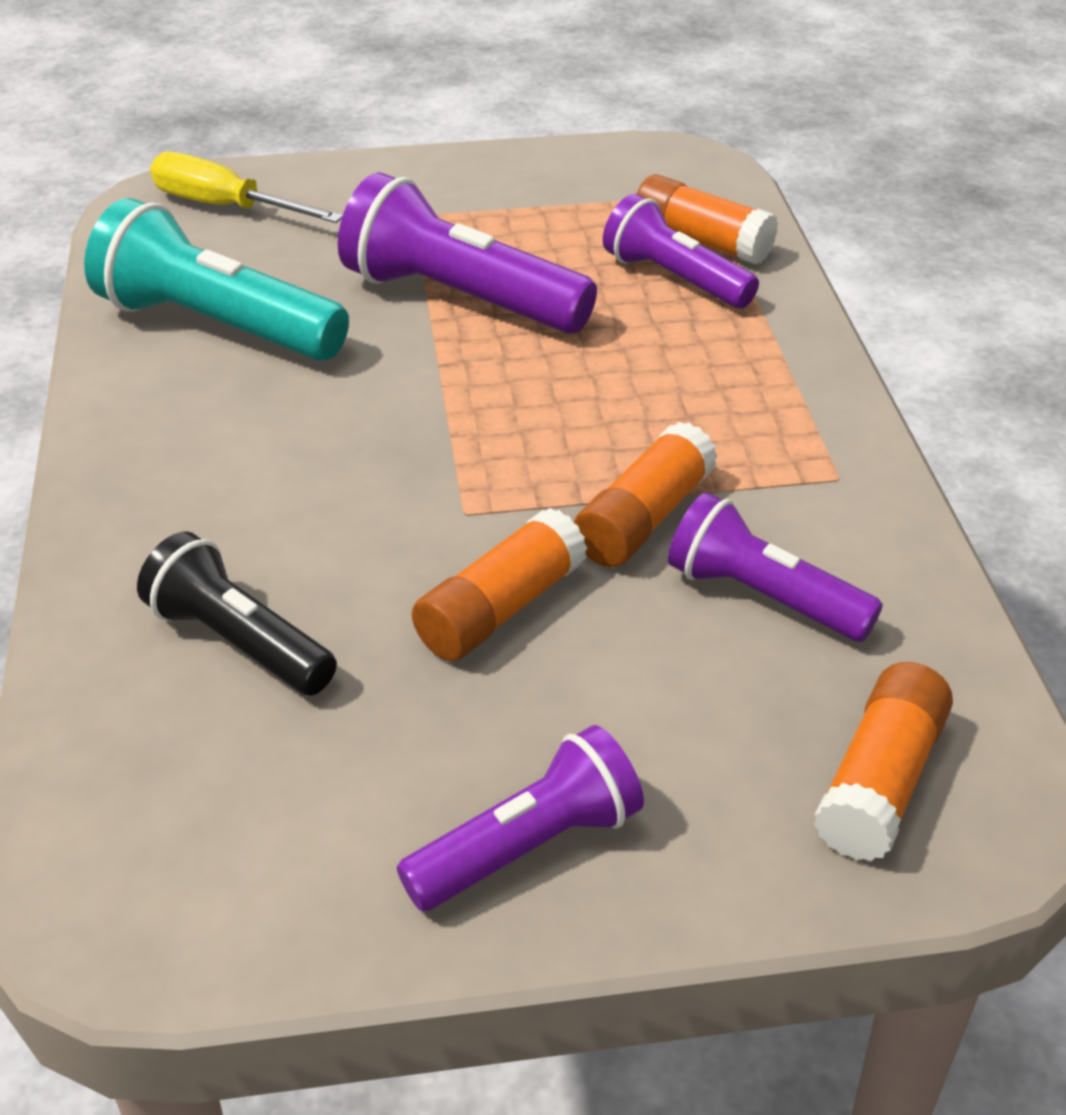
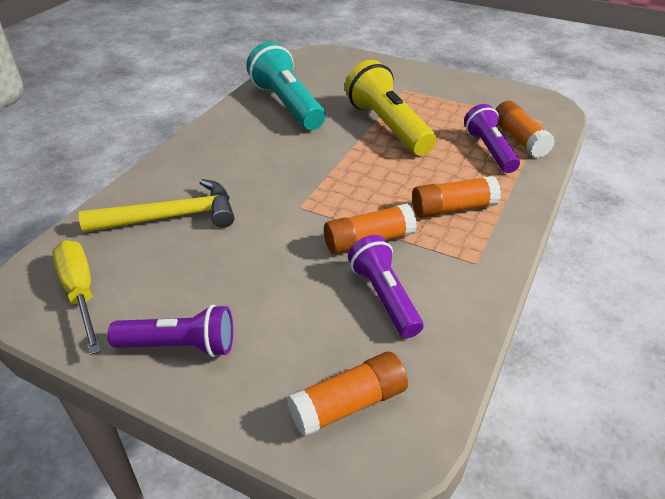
camera: 35 degrees right, 0 degrees up
black flashlight [137,531,337,695] -> yellow hammer [79,179,234,233]
yellow screwdriver [150,152,343,223] -> yellow screwdriver moved to [52,240,101,355]
purple flashlight [338,172,597,334] -> yellow flashlight [345,60,436,156]
orange glue stick [412,508,588,661] -> orange glue stick moved to [412,176,501,218]

